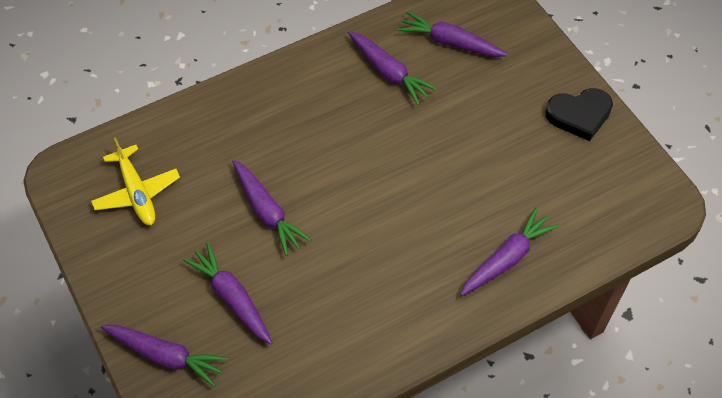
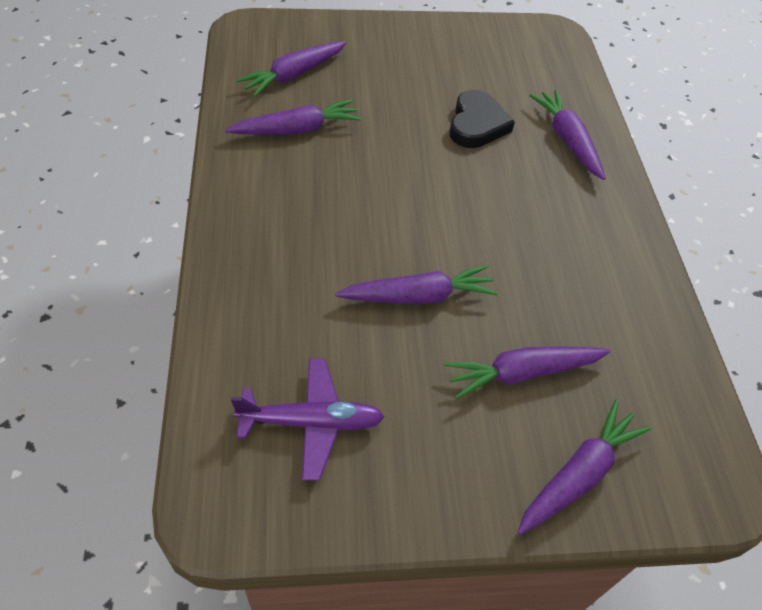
camera: 70 degrees left, 5 degrees down
yellow plane [91,137,180,225] -> purple plane [231,358,385,481]
black heart [545,88,613,141] -> black heart moved to [449,90,515,148]

